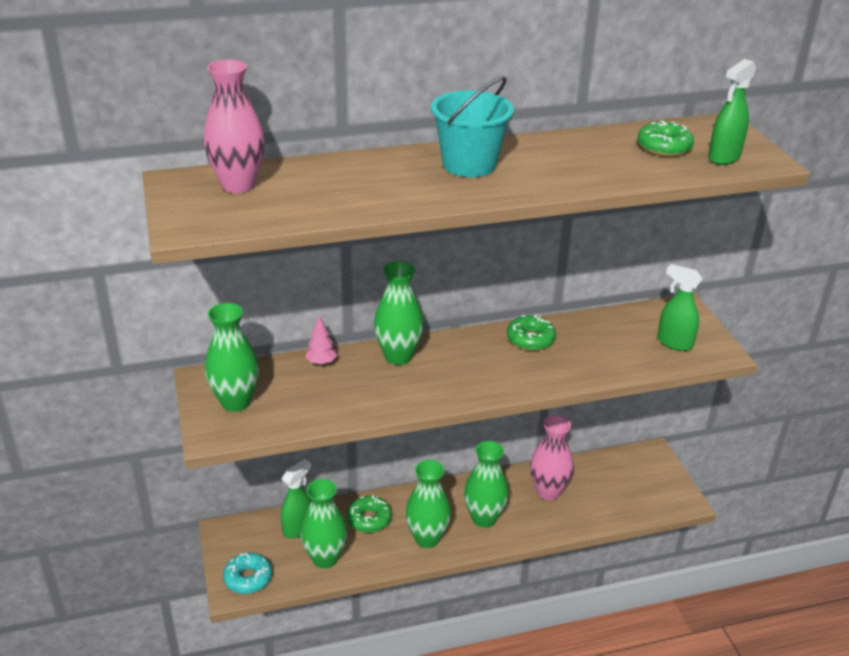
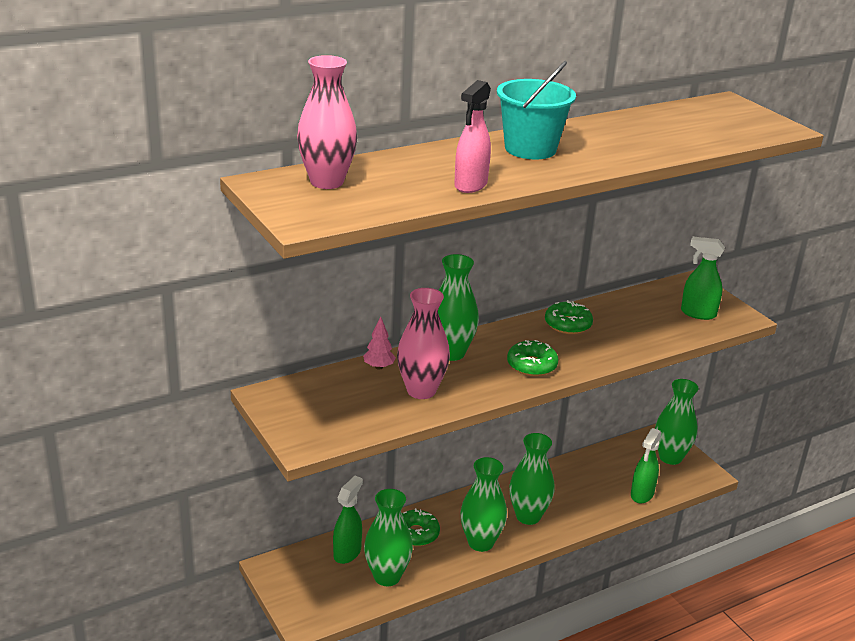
camera: 15 degrees left, 5 degrees down
green vase [205,303,259,412] -> green vase moved to [655,379,699,465]
turquoise donut [223,553,272,594] -> none
pink vase [530,415,574,500] -> pink vase moved to [397,288,450,399]
green donut [637,121,694,157] -> green donut moved to [507,340,559,376]
green spray bottle [708,59,756,165] -> green spray bottle moved to [631,428,662,503]
none -> pink spray bottle [454,80,491,193]

